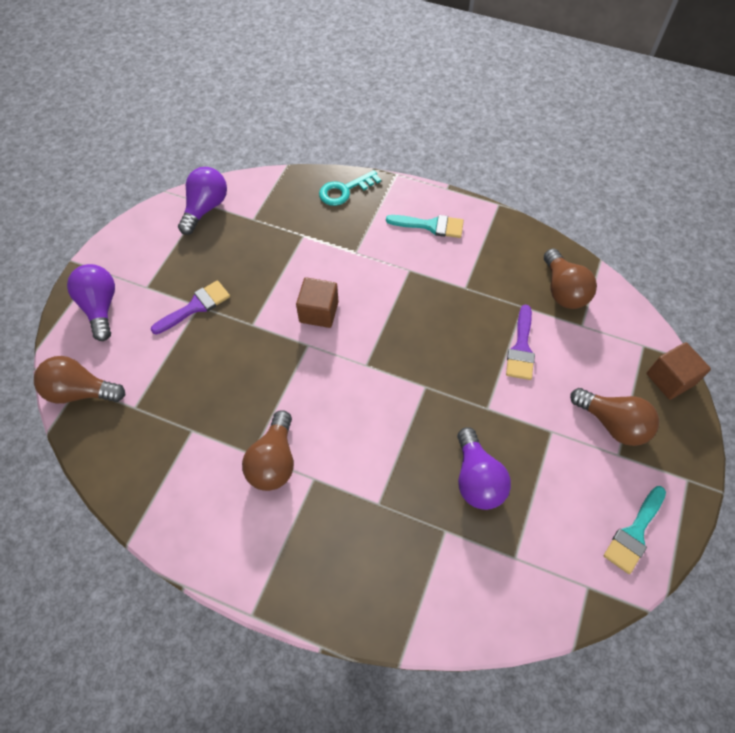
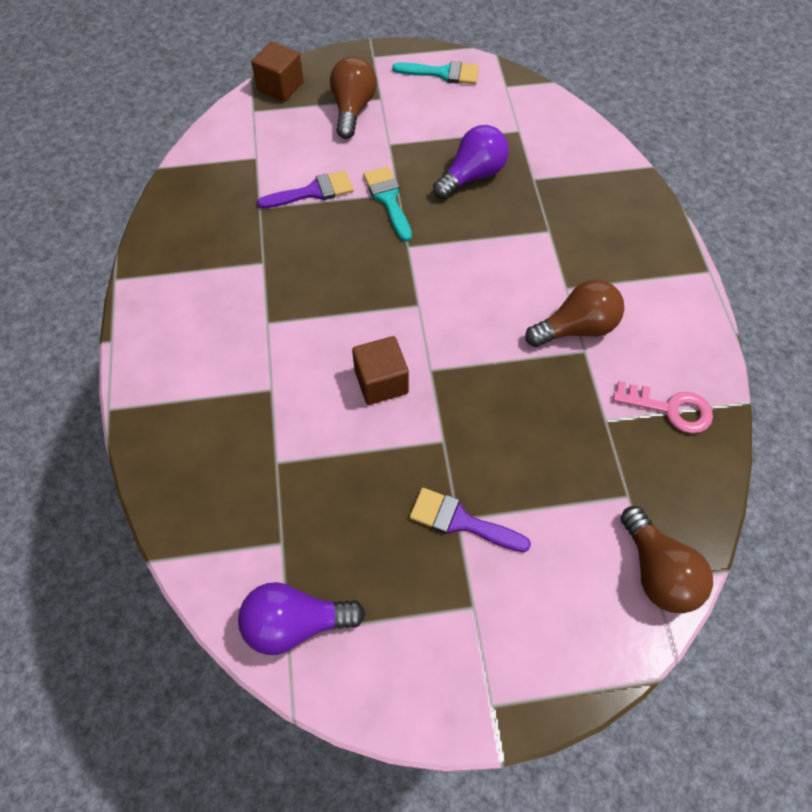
camera: 120 degrees left, 0 degrees up
purple light bulb [67,264,115,341] -> none
turquoise key [319,170,381,206] -> none
turquoise brush [386,215,464,238] -> turquoise brush moved to [363,166,412,242]
brown light bulb [544,249,597,309] -> none
none -> pink key [613,381,713,433]

